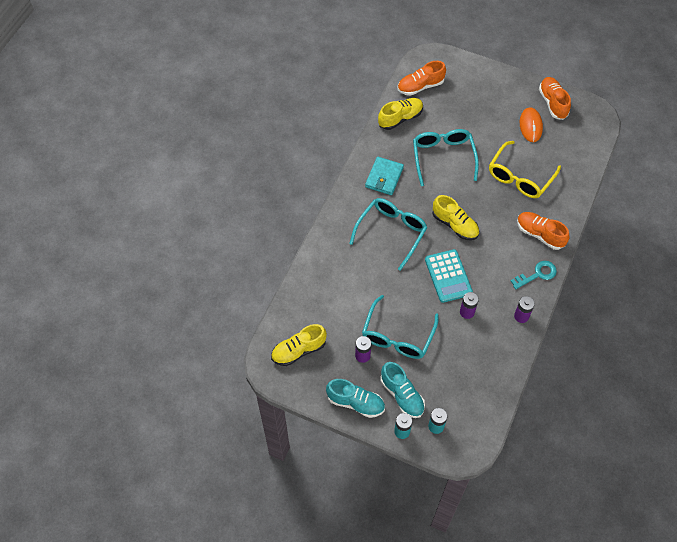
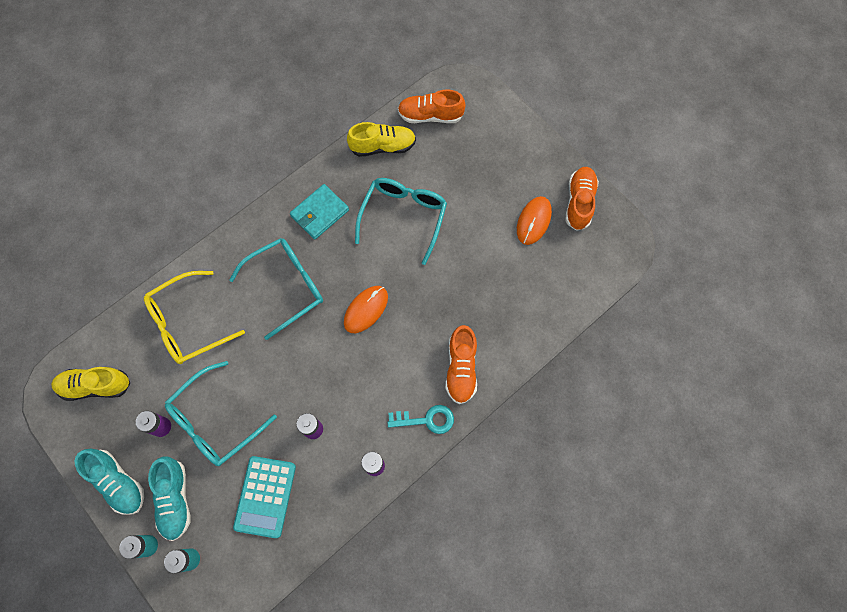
camera: 25 degrees right, 10 degrees up
turquoise calculator [425,249,473,303] -> turquoise calculator moved to [233,456,296,538]
yellow shoe [432,195,479,240] -> orange mouse [344,286,388,333]
yellow glasses [489,141,561,198] -> yellow glasses moved to [144,271,245,364]
orange shoe [517,212,570,250] -> orange shoe turned 150 degrees counterclockwise [445,325,477,404]

